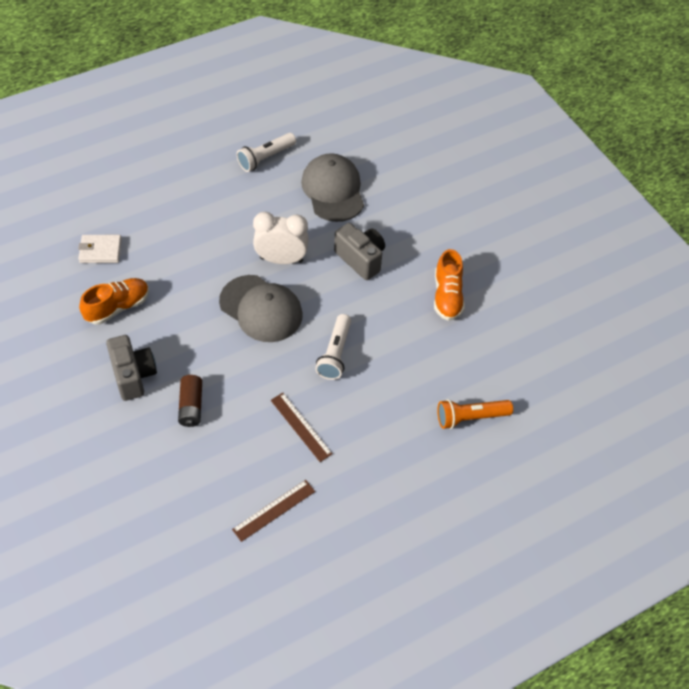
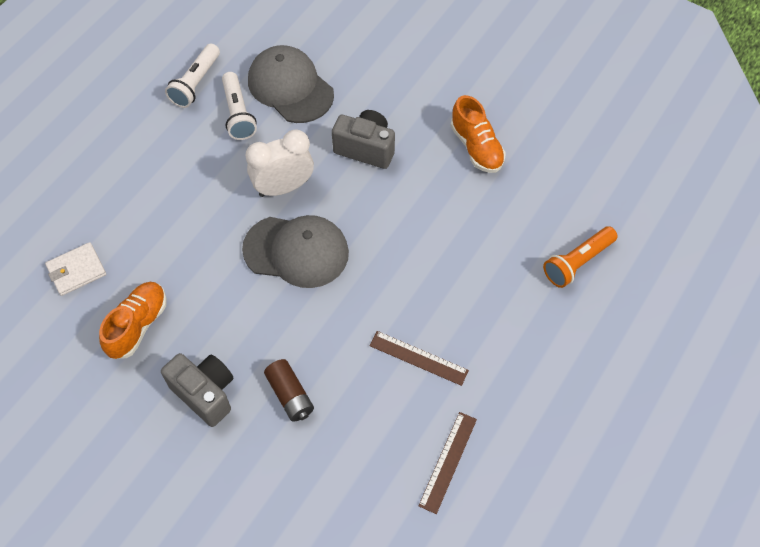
camera: 25 degrees left, 5 degrees up
white flashlight [315,314,351,380] -> white flashlight moved to [222,72,257,140]

